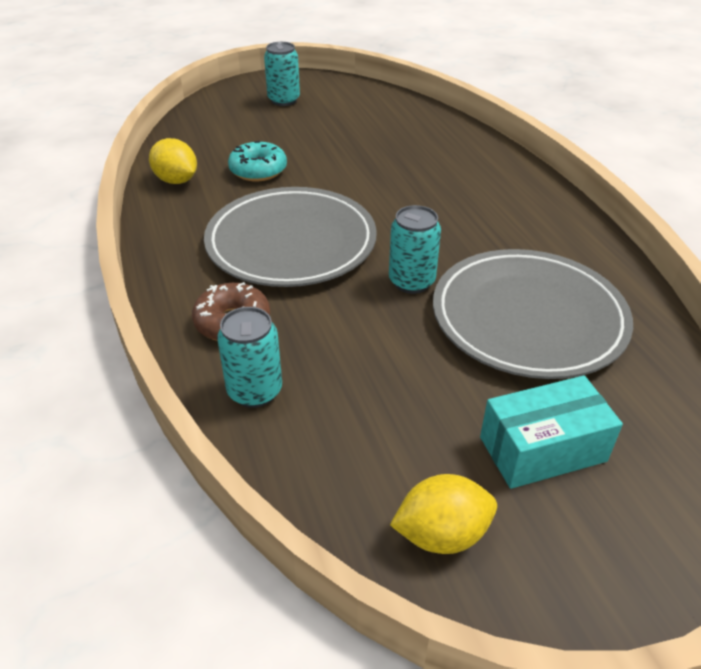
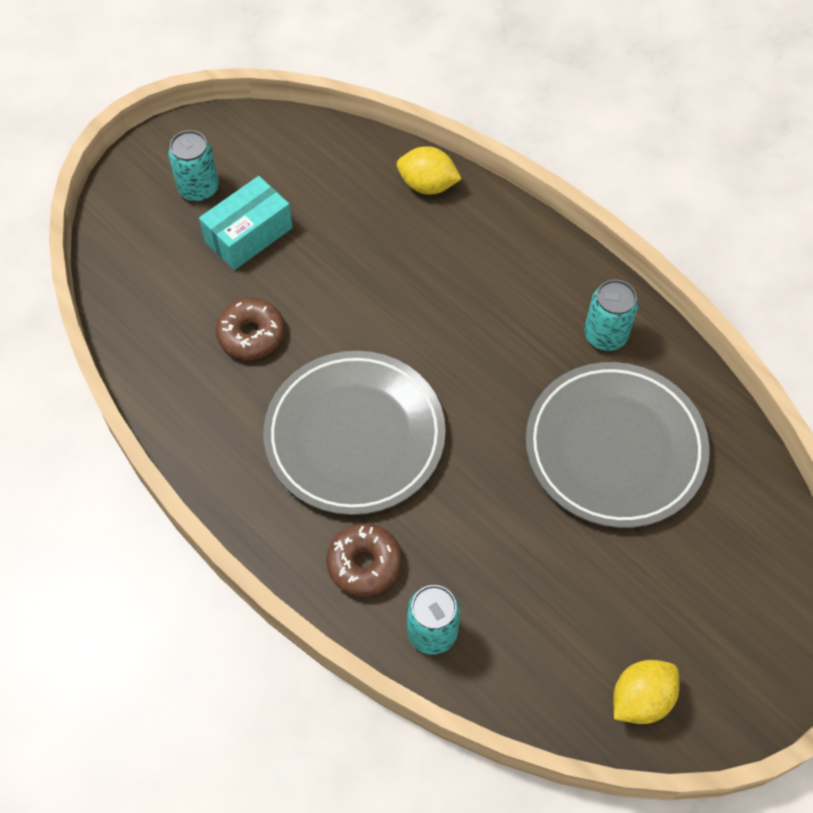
camera: 25 degrees left, 20 degrees up
yellow lemon [149,138,197,184] -> yellow lemon moved to [397,146,462,194]
turquoise donut [228,141,287,181] -> brown donut [216,298,285,360]
turquoise can [389,205,441,294] -> turquoise can moved to [584,280,638,351]
turquoise box [480,375,623,489] -> turquoise box moved to [199,176,293,270]

